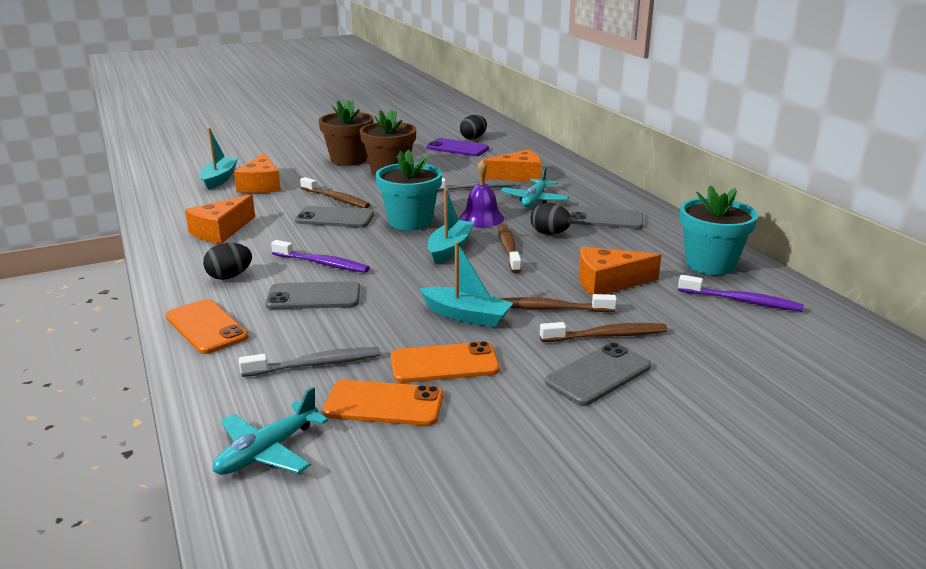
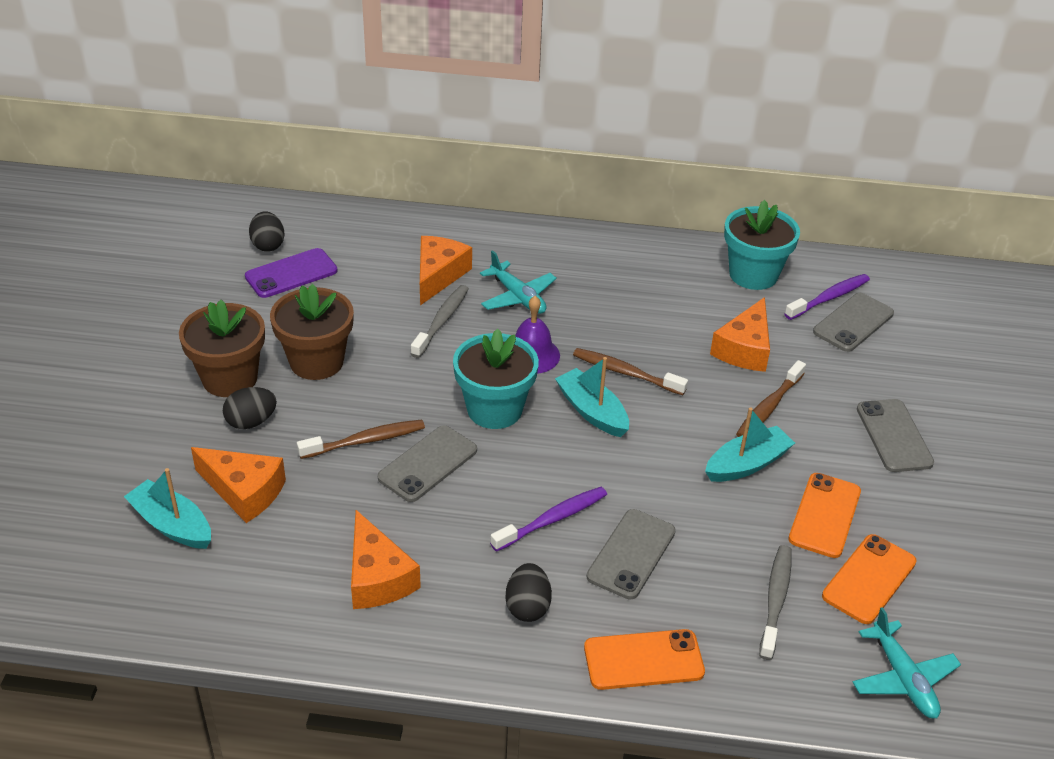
camera: 60 degrees left, 15 degrees up
black egg [531,203,572,235] -> black egg moved to [223,387,277,429]
brown toothbrush [540,322,668,342] -> none
grey phone [569,206,643,229] -> grey phone moved to [813,293,894,352]

